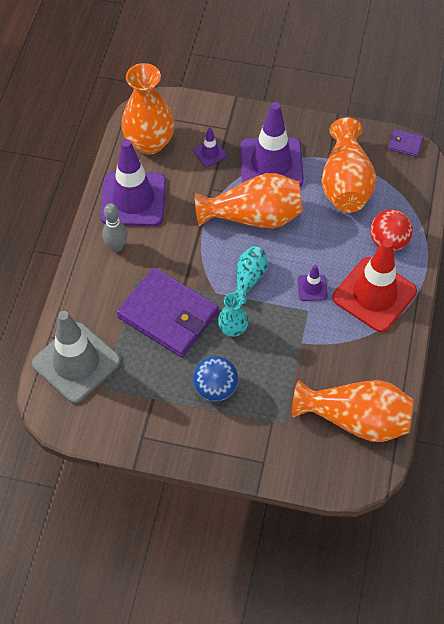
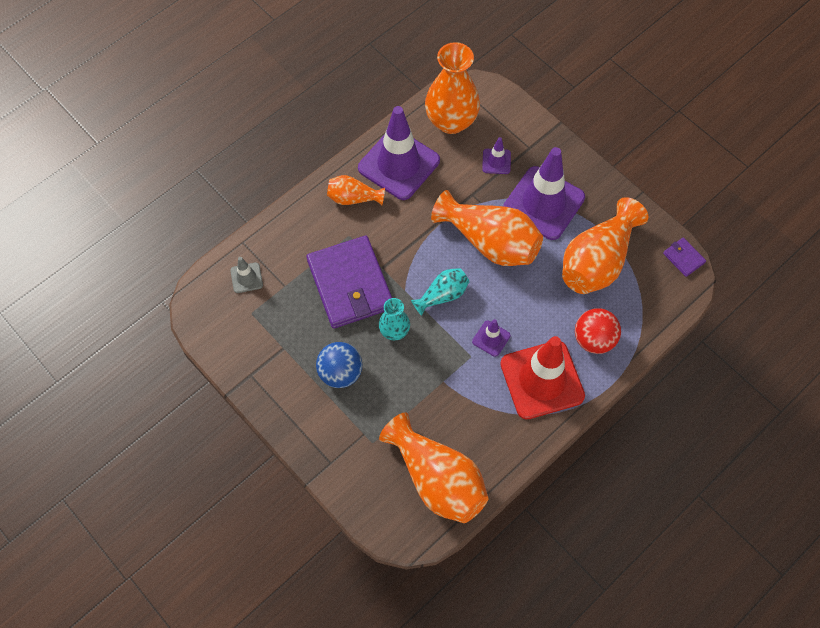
camera: 35 degrees right, 5 degrees up
grey traffic cone [32,311,121,403] -> grey traffic cone [230,257,263,293], size x0.44
grey bowling pin [103,203,127,252] -> orange vase [327,175,385,205]

